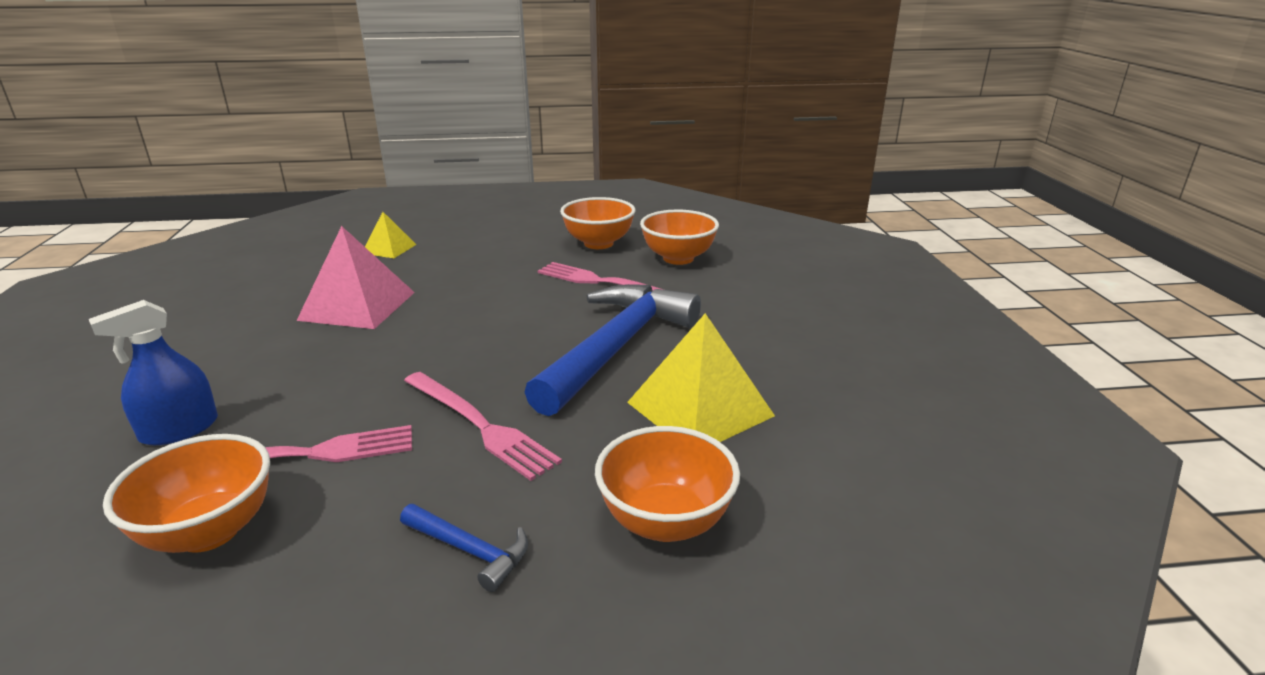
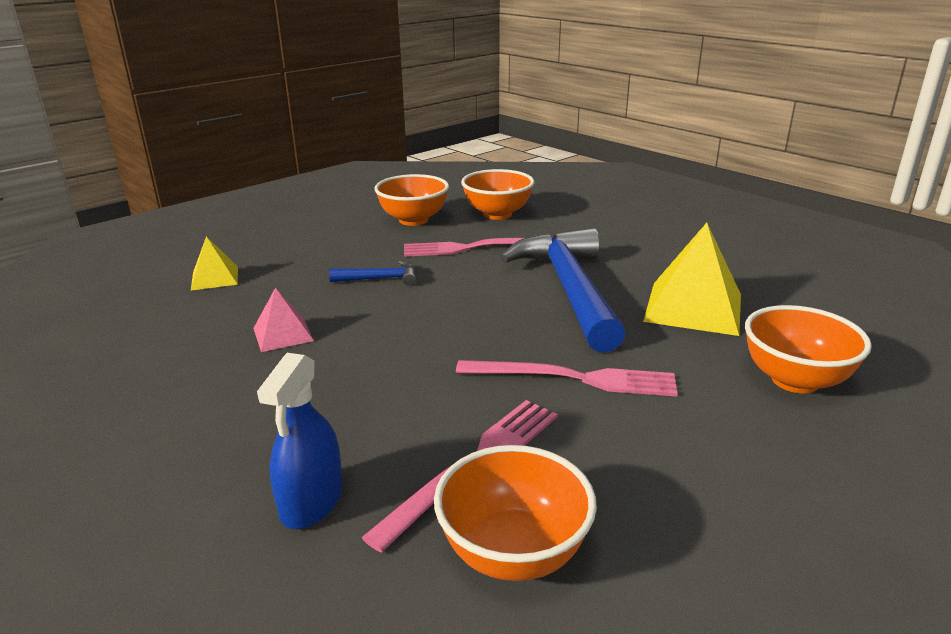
camera: 35 degrees left, 0 degrees up
pink pyramid [297,226,415,329] -> pink pyramid [253,288,314,352], size x0.55
blue hammer [400,504,528,592] -> blue hammer moved to [329,260,416,286]

